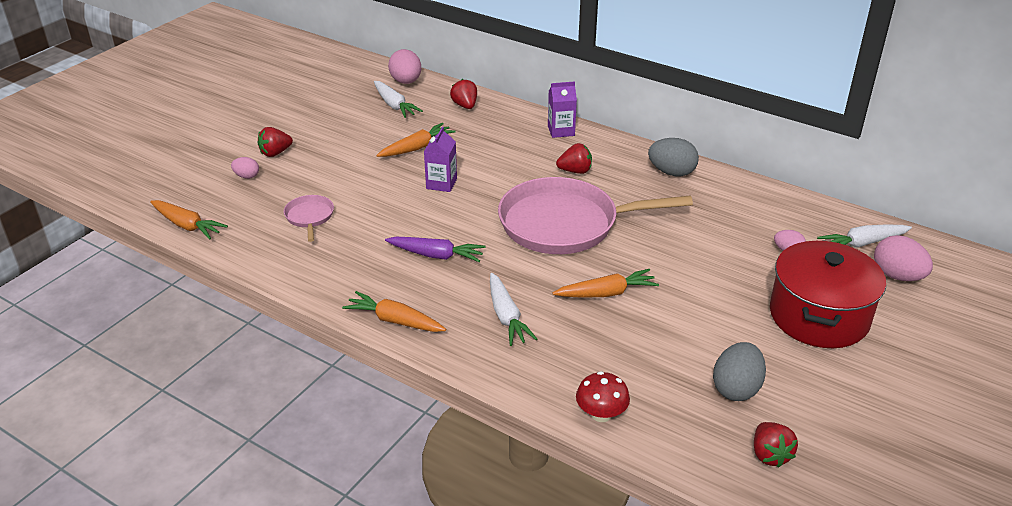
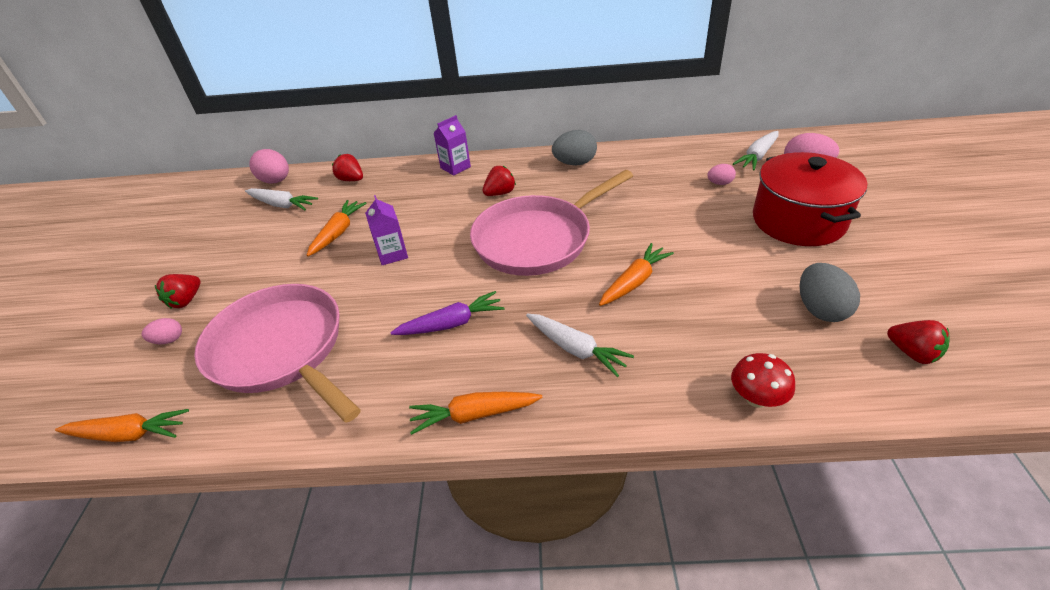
camera: 30 degrees left, 5 degrees up
pink pan [284,195,334,242] -> pink pan [194,284,361,423], size x2.33

